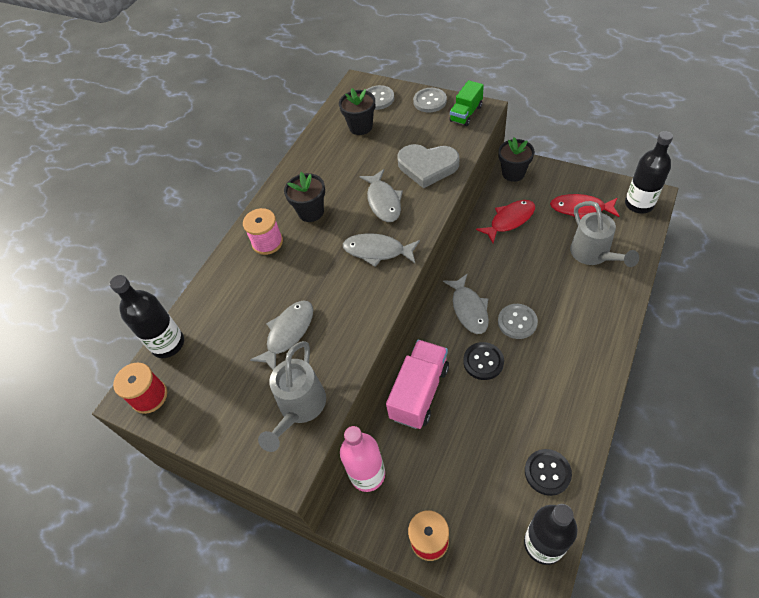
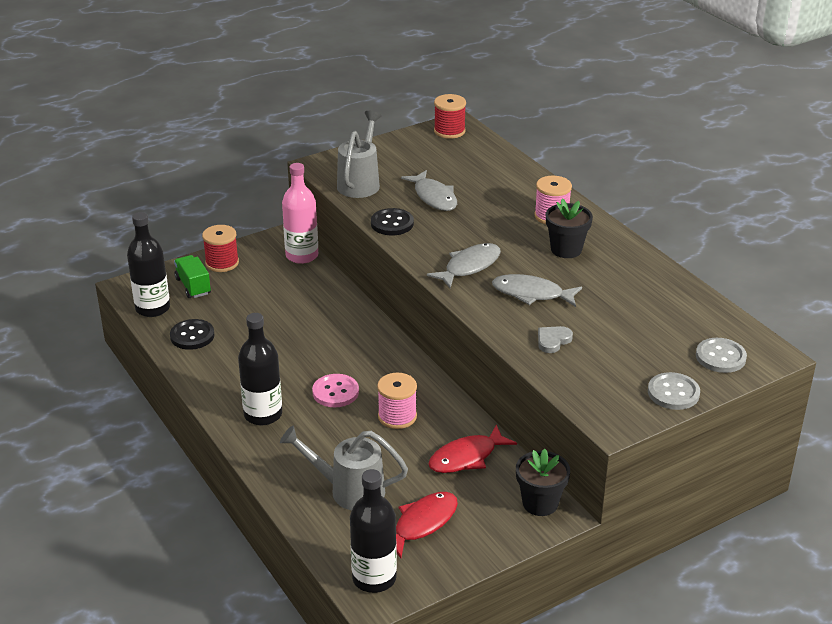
camera: 115 degrees right, 20 degrees down
black bottle [110,275,184,358] -> black bottle moved to [238,313,282,425]
grey watering can [258,341,326,452] -> grey watering can turned 60 degrees clockwise [337,111,382,198]
black flower pot [339,88,375,135] -> none
pink truck [386,340,449,429] -> none
grey heart [397,144,459,188] -> grey heart [538,326,573,353], size x0.49
grey fish [443,274,489,334] -> none
green truck [449,80,484,126] -> green truck moved to [174,255,211,298]
black button [463,342,504,380] -> black button moved to [371,208,414,235]
red fish [476,200,535,243] -> red fish turned 60 degrees clockwise [428,424,517,473]
grey button [498,304,538,339] -> pink button [312,374,359,407]
none -> pink spool [377,373,417,429]

